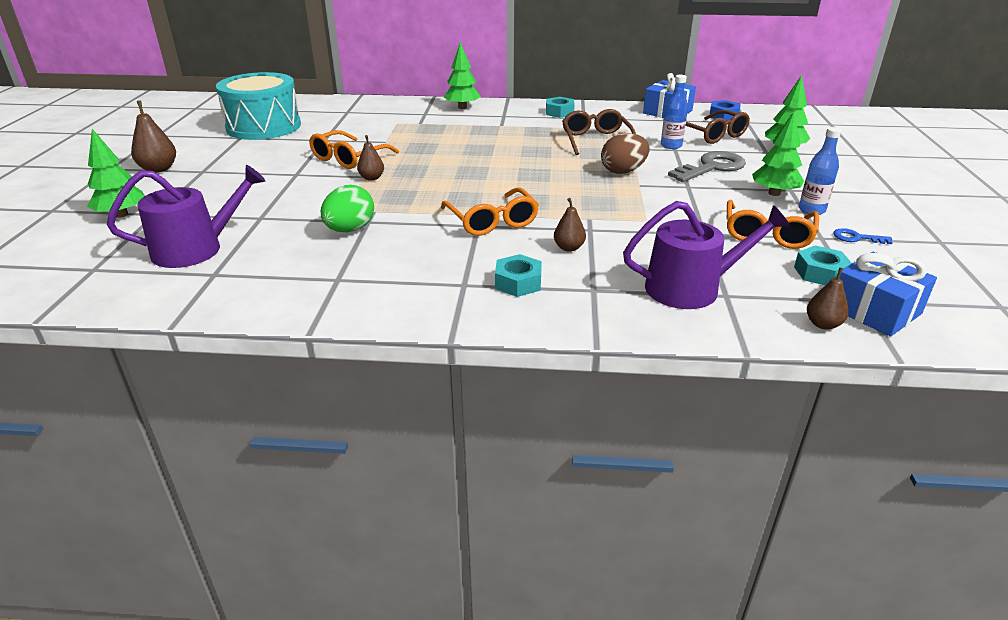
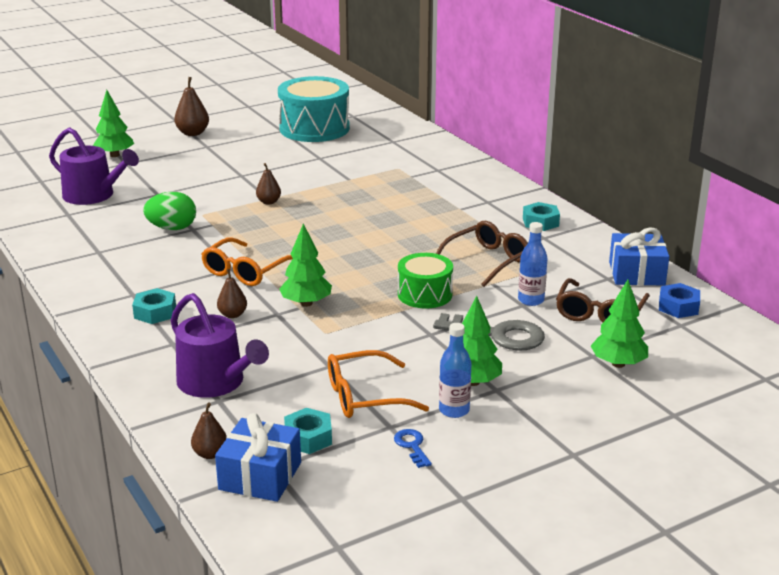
camera: 55 degrees right, 5 degrees down
orange glasses [309,130,399,169] -> none
green tree [443,42,481,109] -> green tree moved to [279,224,332,307]
brown egg [601,133,650,174] -> green drum [398,253,453,308]

